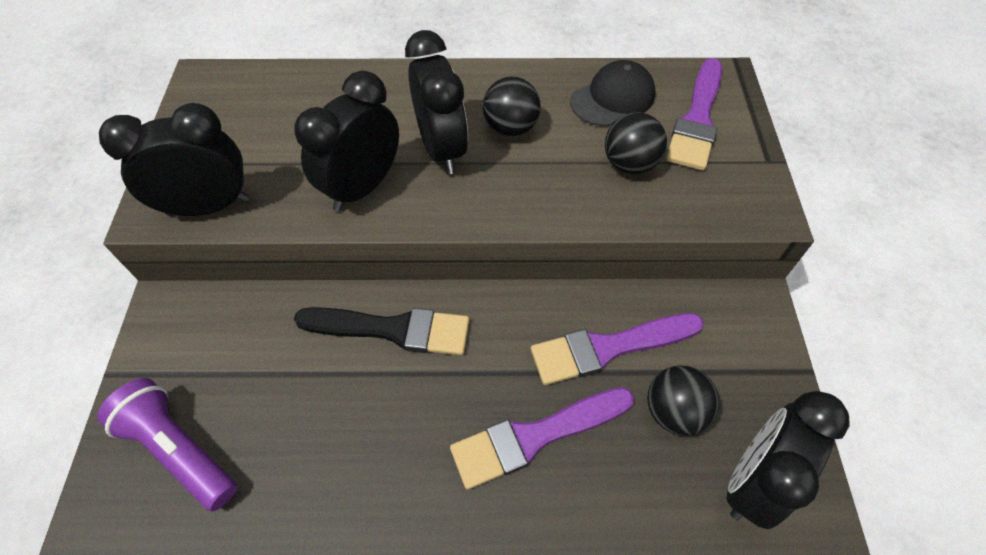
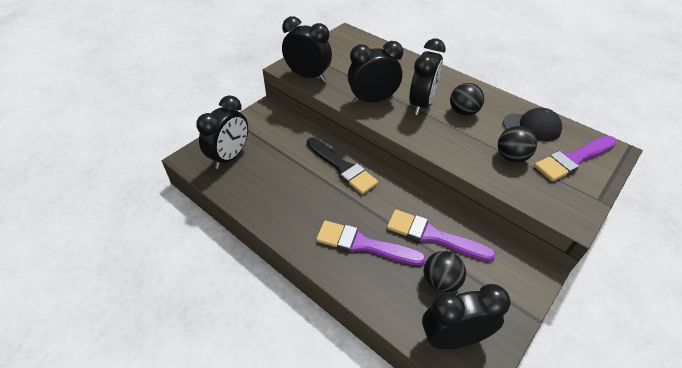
camera: 40 degrees right, 10 degrees down
purple flashlight [97,378,237,511] -> black clock [196,95,248,169]

